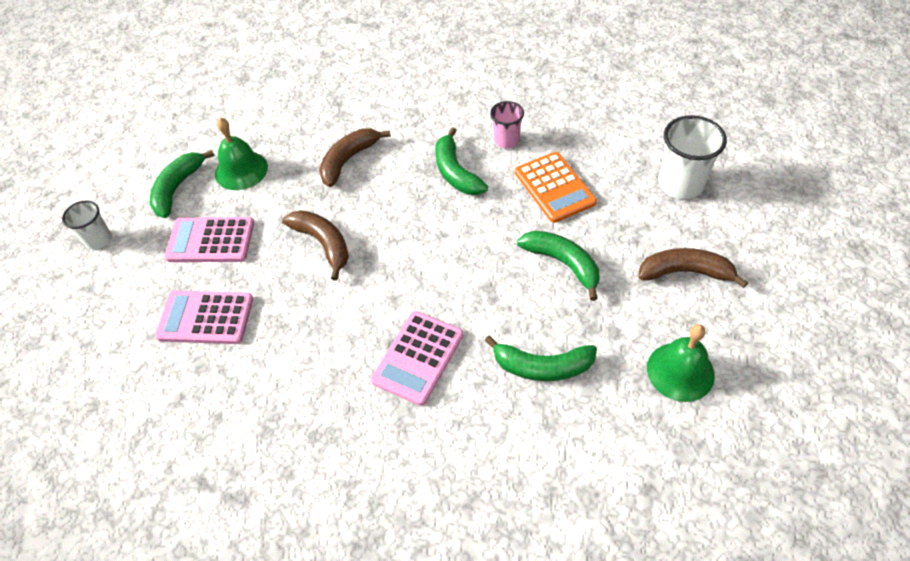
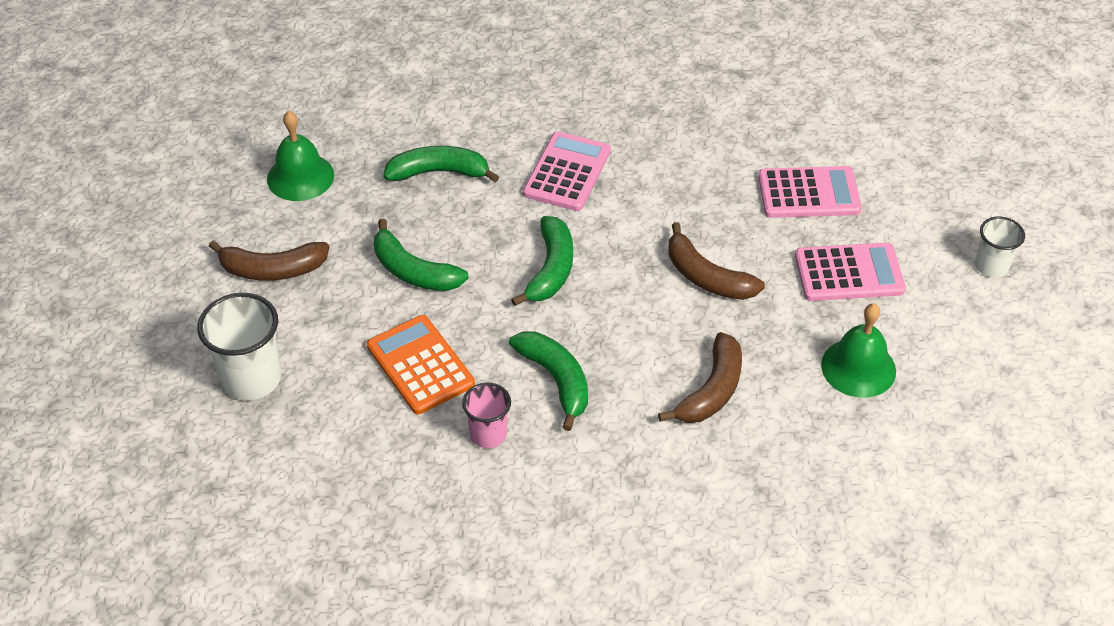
camera: 170 degrees right, 5 degrees down
green banana [150,150,215,218] -> green banana moved to [511,216,573,306]

